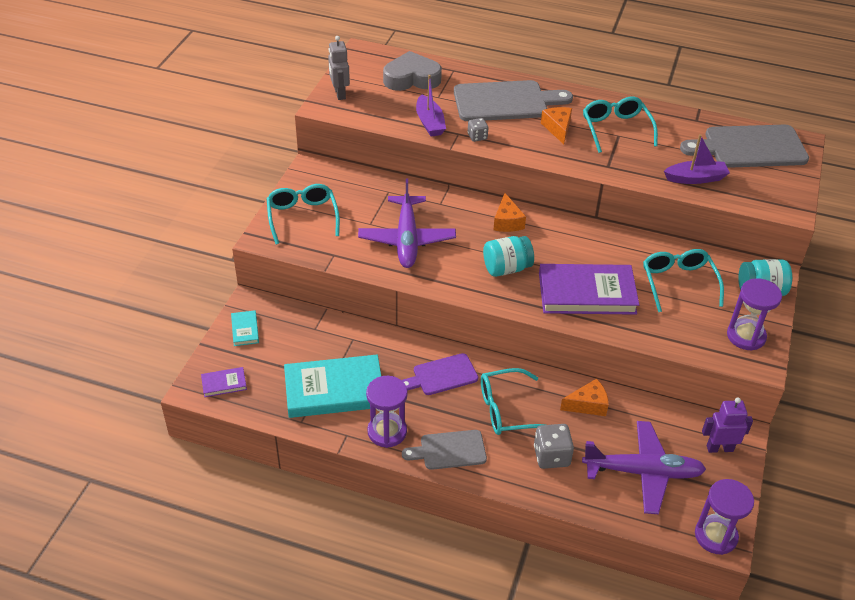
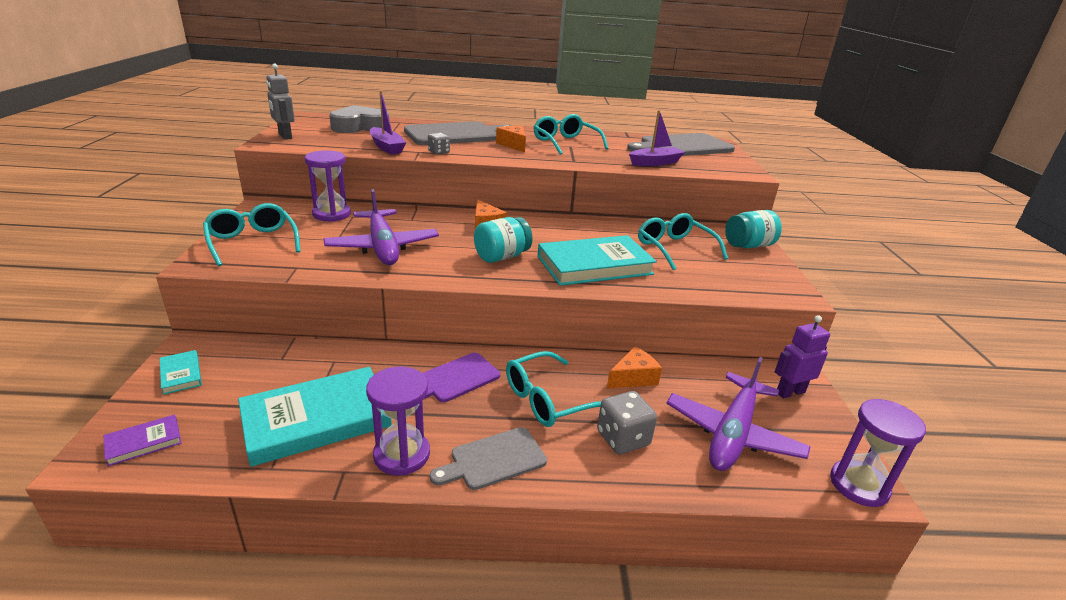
camera: 20 degrees left, 15 degrees down
purple book [539,264,639,315] -> turquoise book [537,235,657,286]
purple plane [582,421,706,514] -> purple plane turned 135 degrees clockwise [666,357,811,471]
purple hourglass [727,278,782,351] -> purple hourglass moved to [305,150,351,222]

